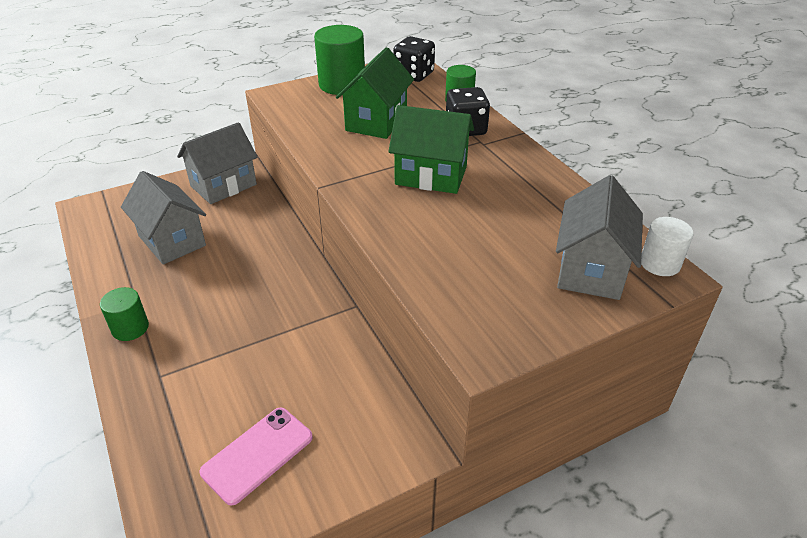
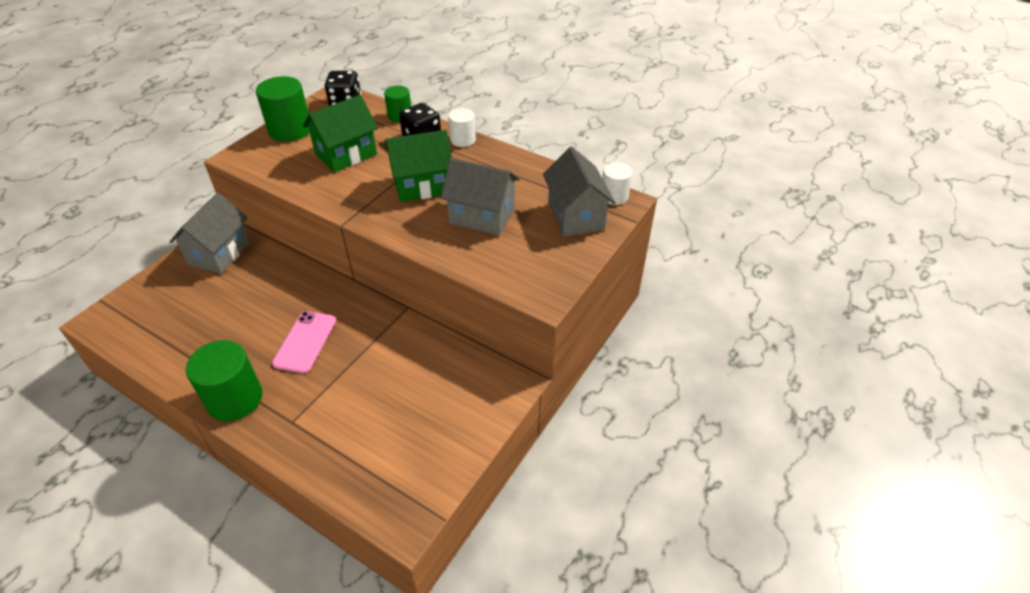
camera: 30 degrees left, 5 degrees up
green cylinder [100,287,149,341] -> green cylinder [186,340,262,421], size x1.69
grey house [121,171,206,265] -> grey house moved to [441,158,520,236]
pink phone [199,407,313,506] -> pink phone moved to [272,311,336,373]
green house [336,48,414,139] -> green house turned 60 degrees clockwise [303,95,378,173]
none -> white cylinder [448,108,476,147]

